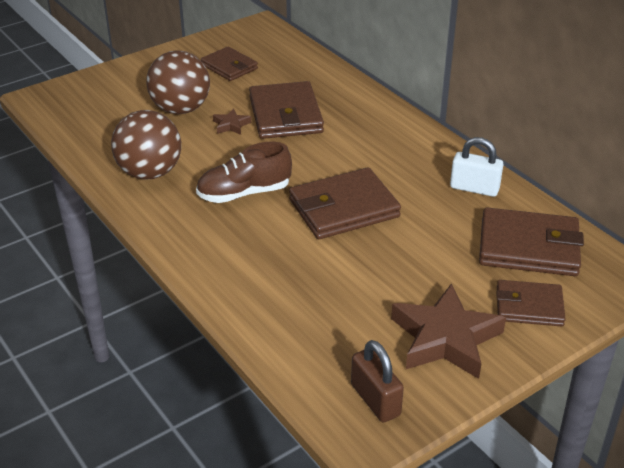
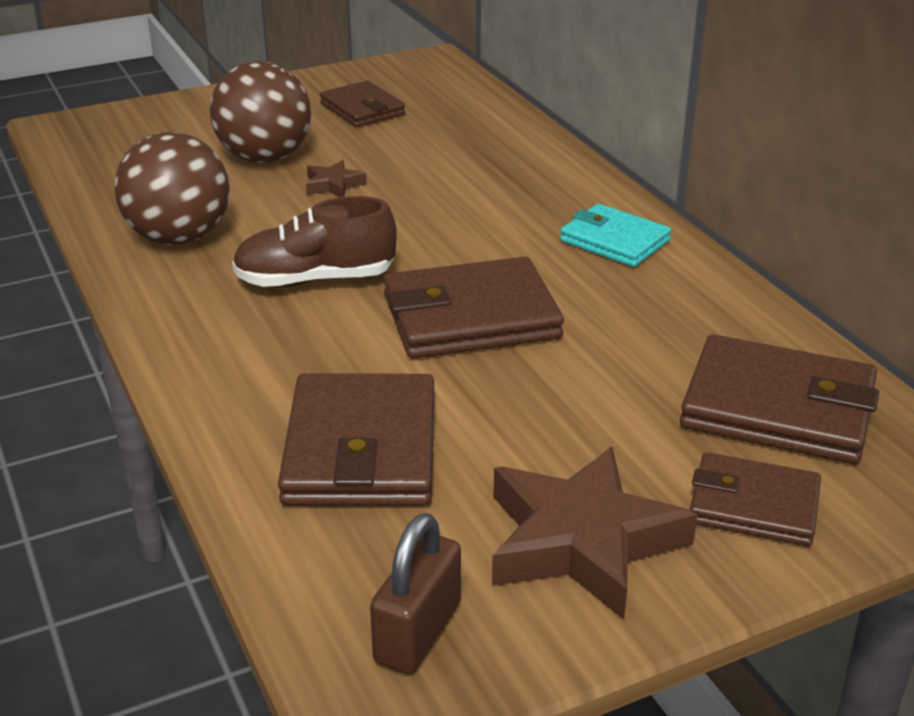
camera: 10 degrees right, 5 degrees down
brown wallet [249,81,324,139] -> brown wallet moved to [278,374,435,506]
brown padlock [351,340,404,423] -> brown padlock turned 45 degrees clockwise [370,513,461,674]
white padlock [450,137,504,197] -> none
none -> turquoise wallet [560,204,671,267]

